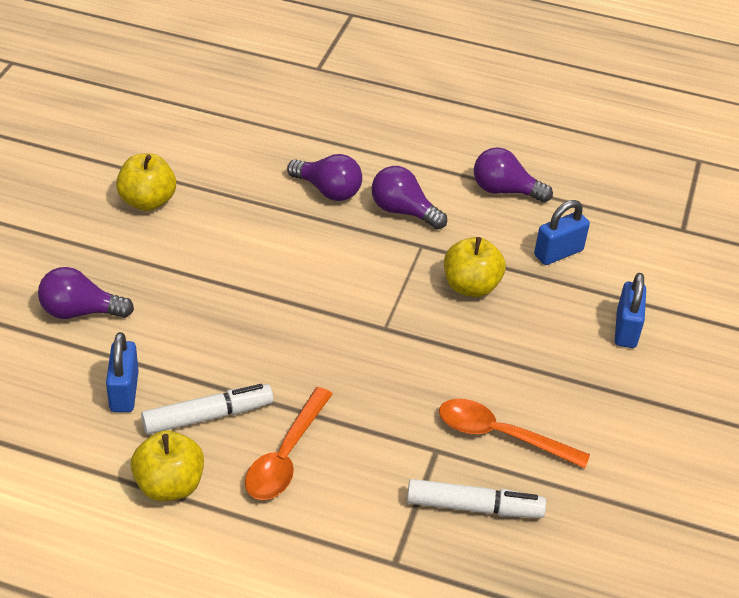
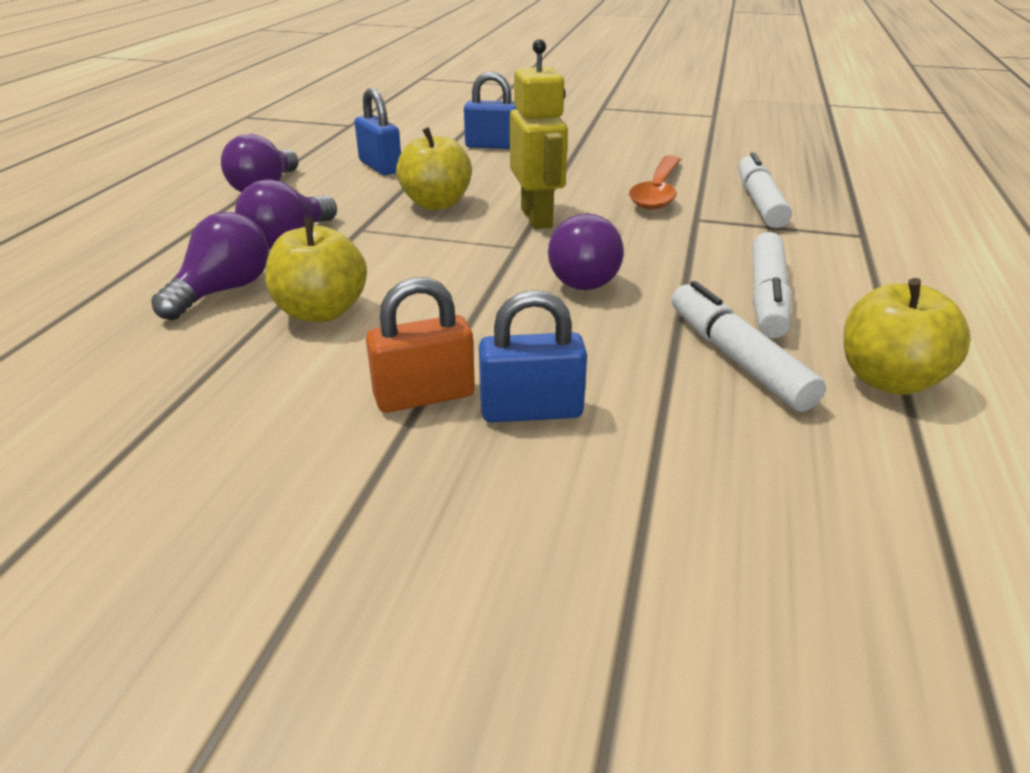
camera: 90 degrees left, 10 degrees down
purple light bulb [38,267,134,319] -> purple light bulb moved to [548,213,624,290]
blue padlock [106,332,139,412] -> blue padlock moved to [479,290,587,423]
yellow apple [116,153,176,211] -> yellow apple moved to [265,217,367,322]
orange spoon [245,387,333,500] -> white marker [752,232,792,338]
none -> orange padlock [366,277,475,413]
none -> yellow robot [510,39,568,229]

